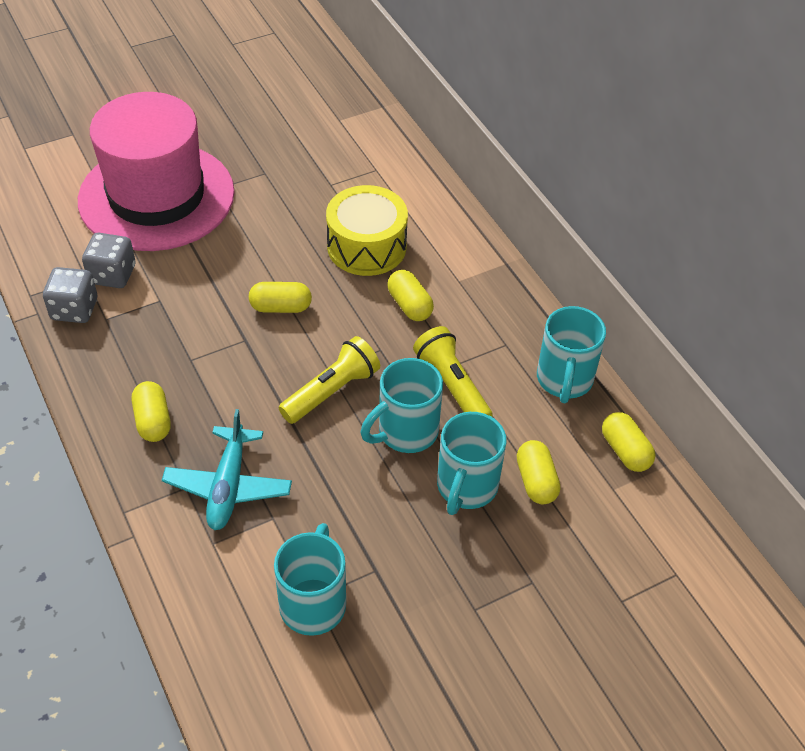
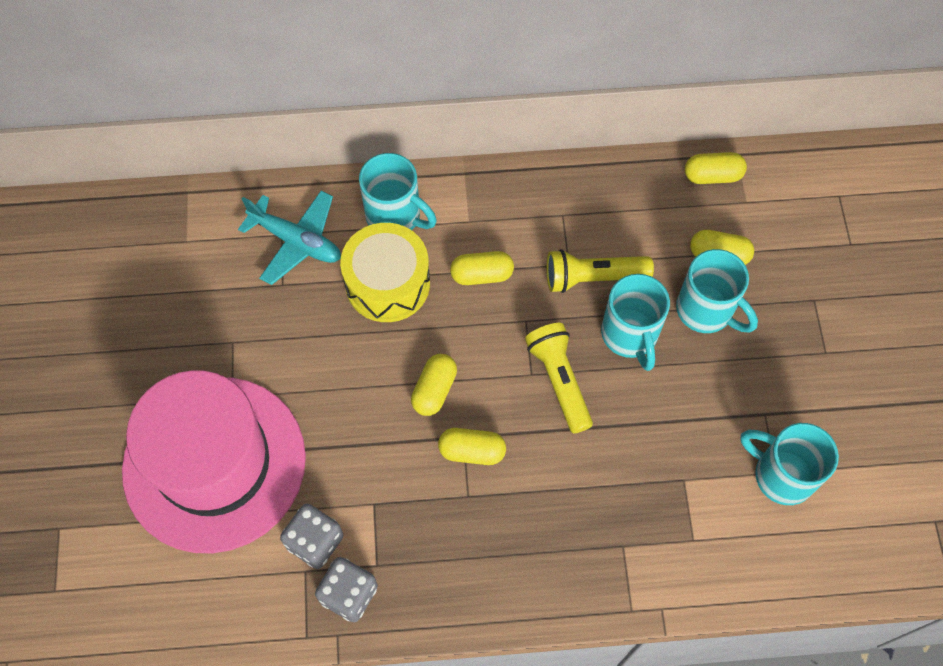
camera: 65 degrees left, 15 degrees up
yellow capsule [132,381,171,442] -> yellow capsule moved to [438,428,506,465]
turquoise plane [162,409,292,530] -> turquoise plane moved to [238,191,341,285]
turquoise mug [537,306,606,403] -> turquoise mug moved to [359,153,437,230]

